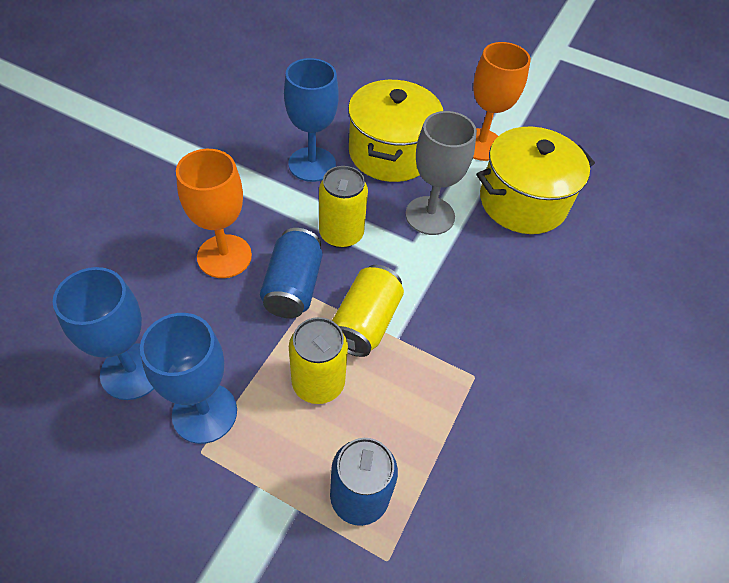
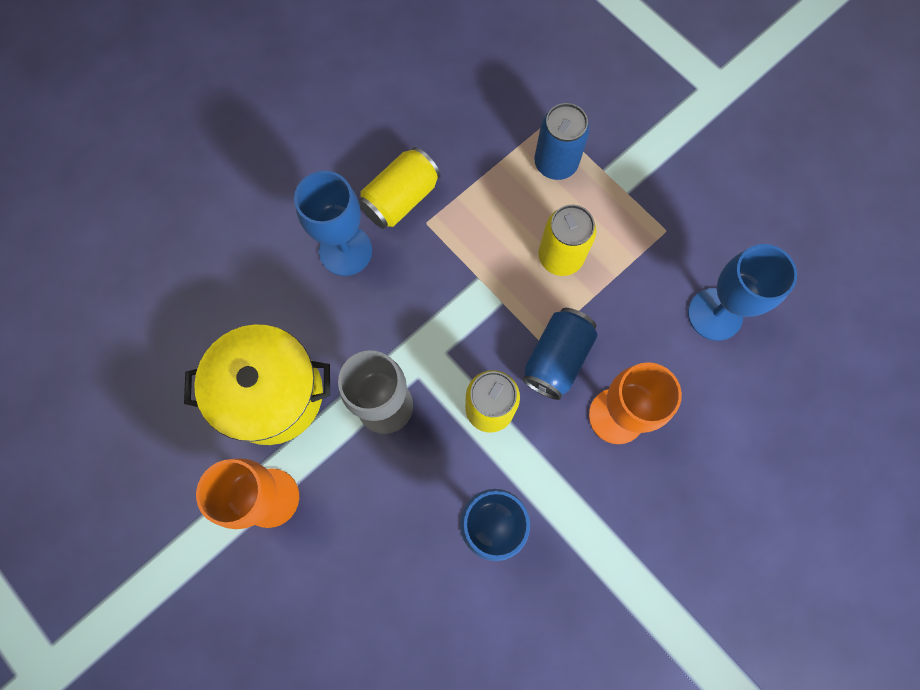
camera: 155 degrees left, 20 degrees up
blue goblet [140,313,237,444] -> blue goblet moved to [294,171,372,276]
yellow can [332,265,404,357] -> yellow can moved to [359,147,440,229]
yellow pot [348,80,443,182] -> none

